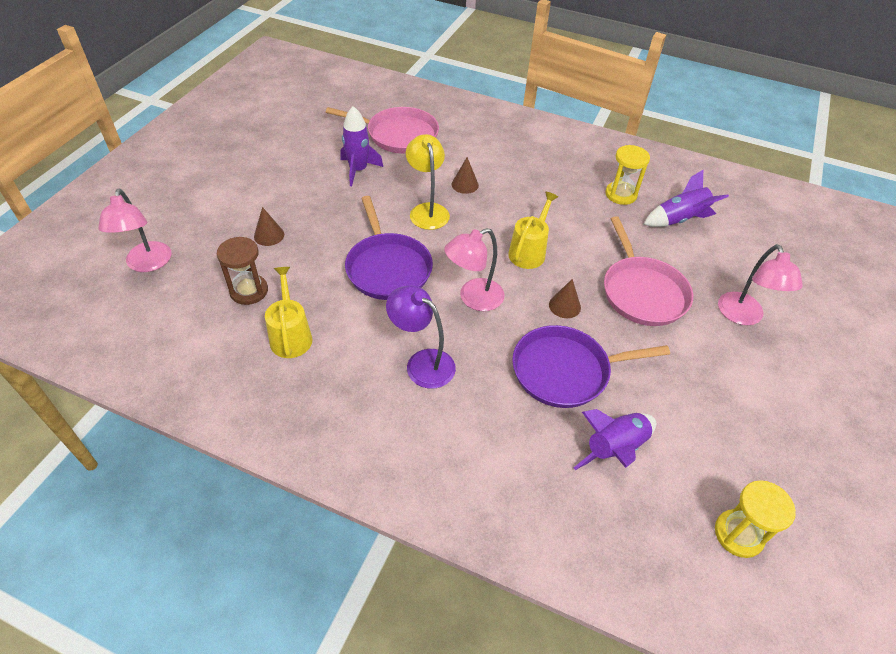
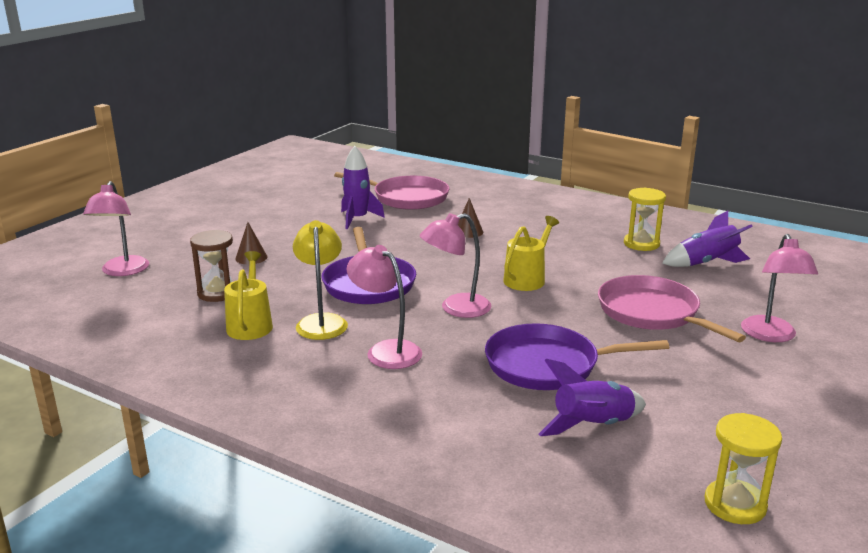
camera: 10 degrees right, 25 degrees down
purple lamp [386,285,456,389] -> pink lamp [346,245,422,369]
yellow lamp [406,134,450,230] -> yellow lamp moved to [293,220,348,340]
brown cone [549,279,581,318] -> none
pink pan [604,216,693,326] -> pink pan turned 150 degrees clockwise [598,275,746,342]

